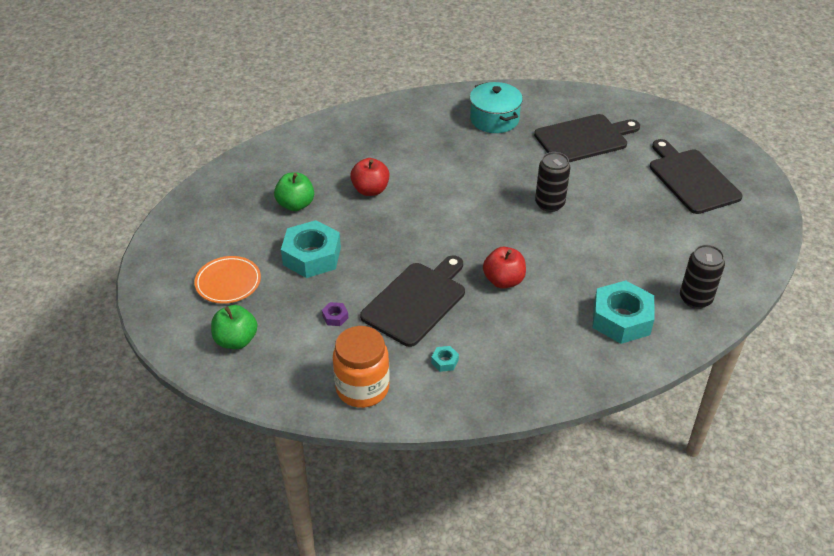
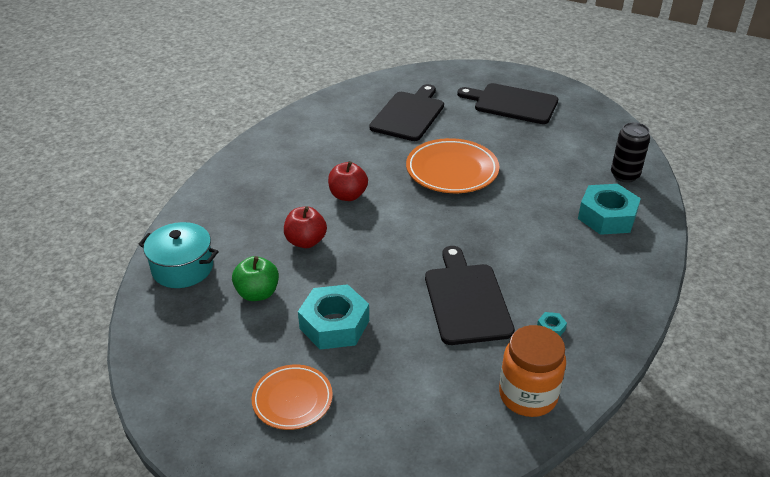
camera: 45 degrees left, 5 degrees down
green apple [211,305,258,349] -> none
purple nut [322,302,348,326] -> none
turquoise pot [470,82,523,133] -> turquoise pot moved to [138,222,219,288]
red apple [483,247,526,289] -> red apple moved to [328,161,368,201]
black can [535,152,571,212] -> orange plate [406,138,499,193]

